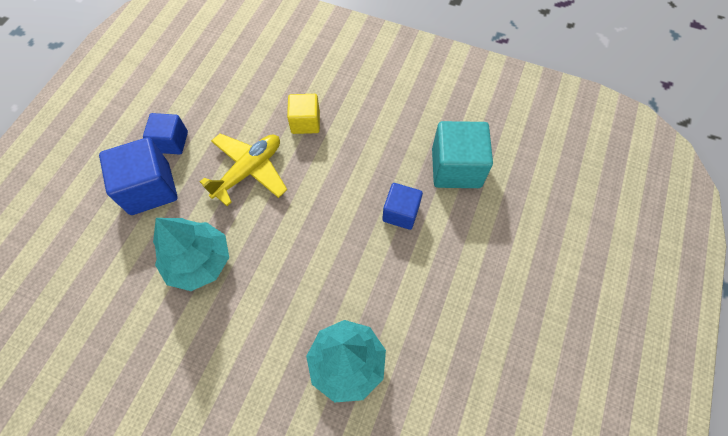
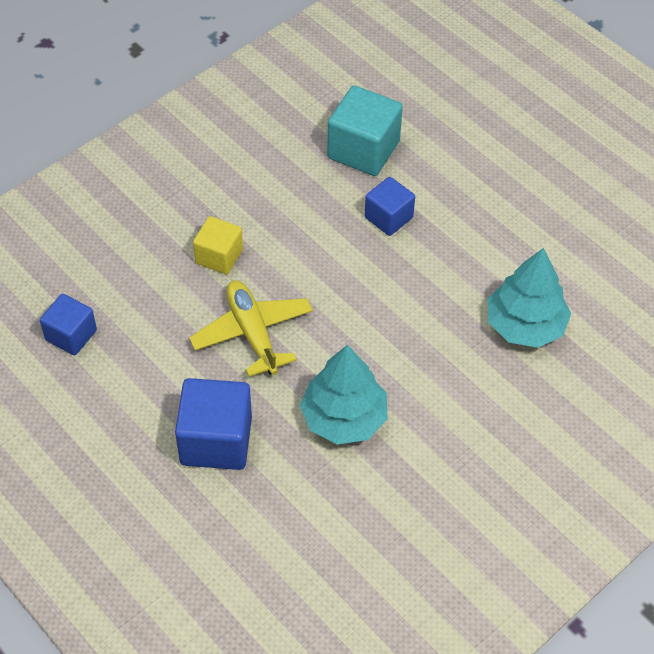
camera: 65 degrees left, 10 degrees down
blue cube [143,113,188,155] -> blue cube moved to [40,294,97,355]

